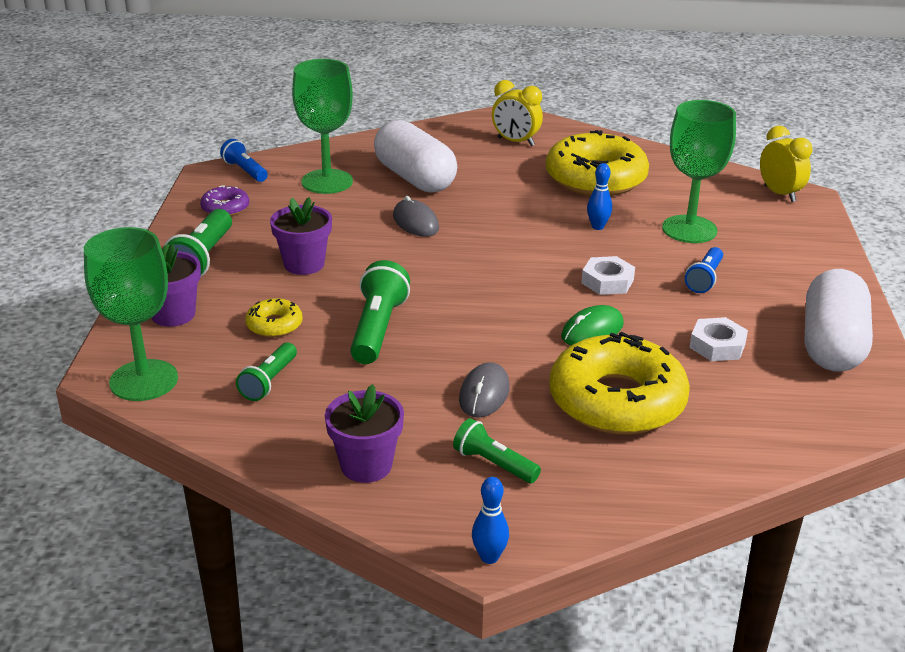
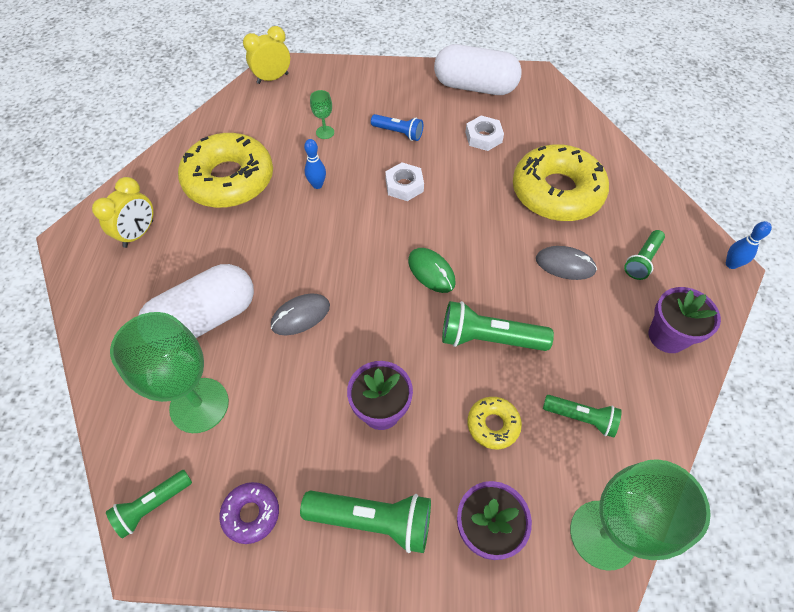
camera: 90 degrees left, 25 degrees up
blue flashlight [220,139,268,182] -> green flashlight [106,470,192,539]
green mouse [561,305,624,345] -> green mouse moved to [408,248,456,293]
green goblet [662,100,736,243] -> green goblet [310,90,334,139], size x0.44

